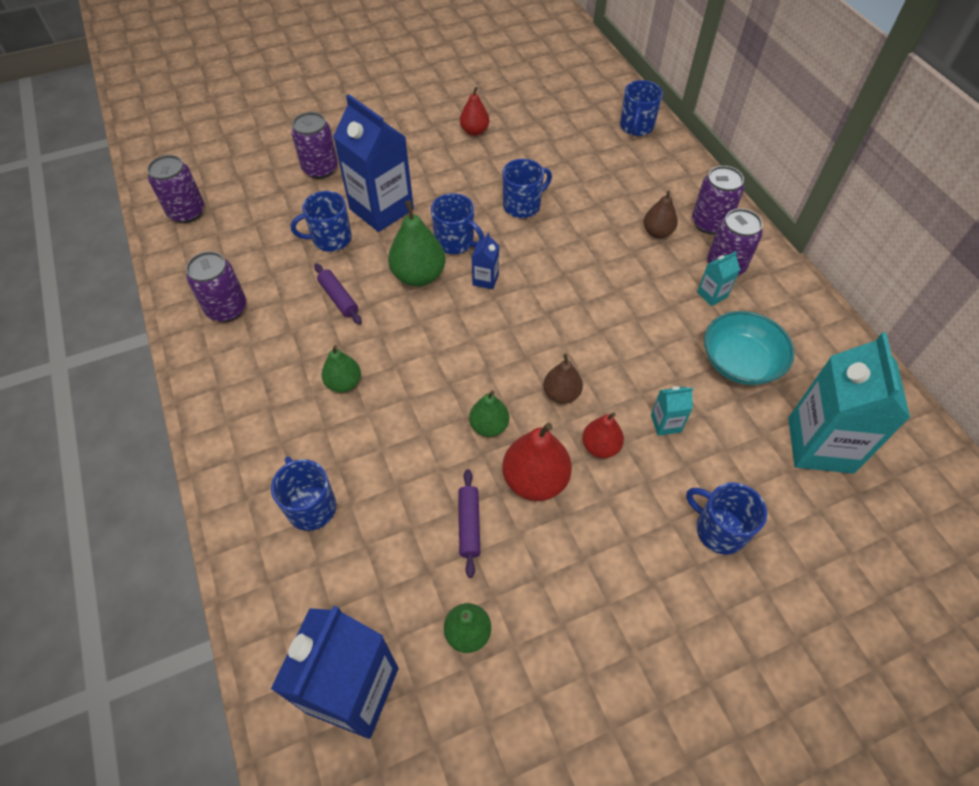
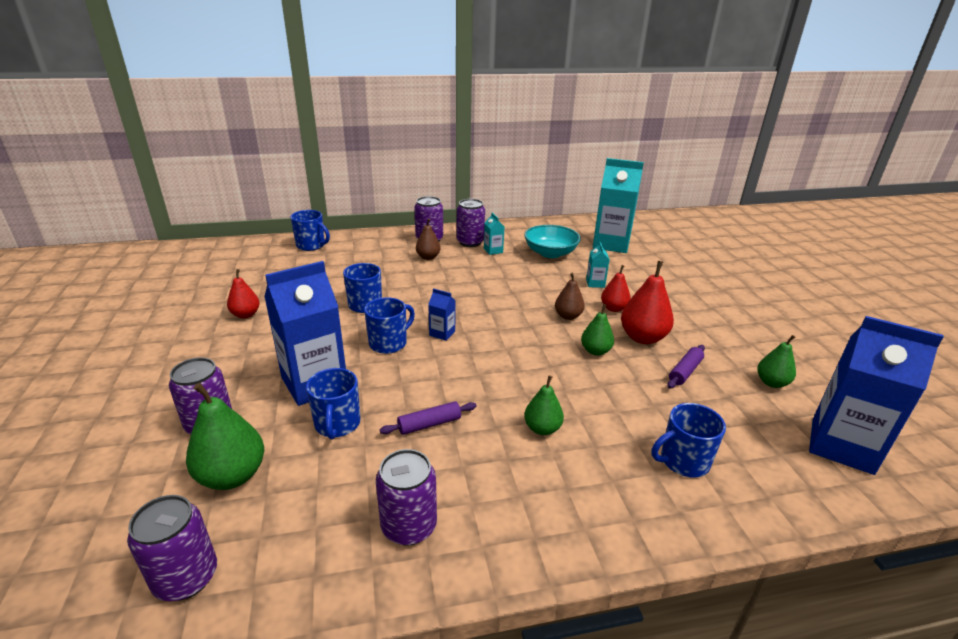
camera: 80 degrees left, 25 degrees down
green pear [388,201,445,287] -> green pear moved to [186,383,264,490]
purple rolling pin [458,469,480,578] -> purple rolling pin turned 60 degrees counterclockwise [667,345,705,388]
blue mug [686,482,767,555] -> none

